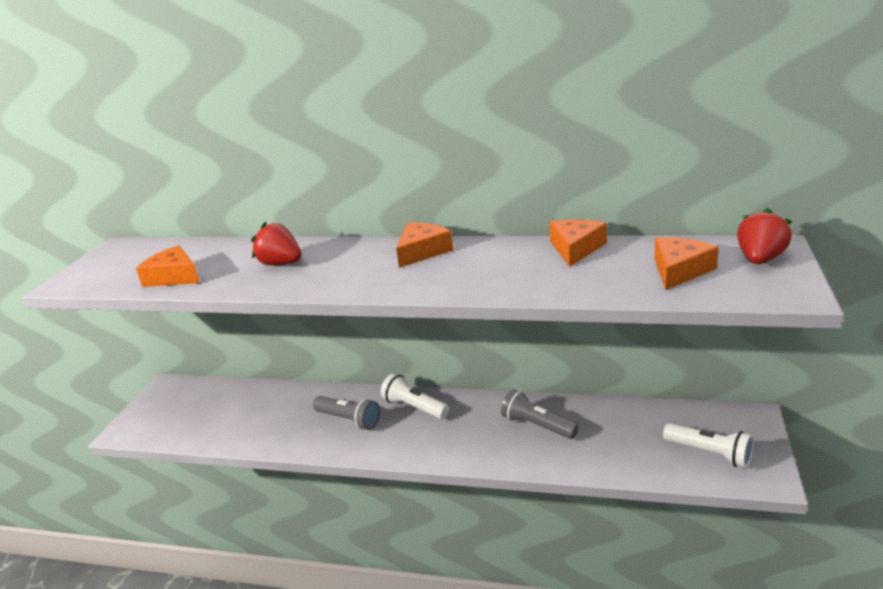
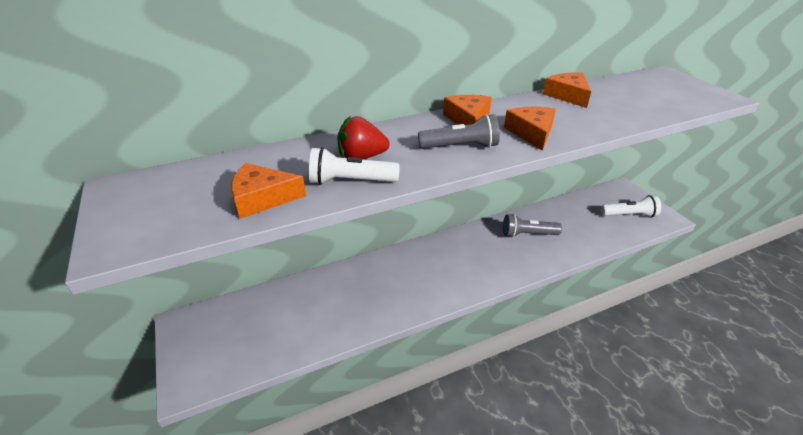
camera: 40 degrees left, 10 degrees up
grey flashlight [313,396,380,430] -> grey flashlight moved to [418,114,500,149]
white flashlight [381,373,449,419] -> white flashlight moved to [309,147,400,185]
orange cheese [654,237,719,290] -> orange cheese moved to [504,107,556,151]
red strawberry [737,208,792,264] -> none

